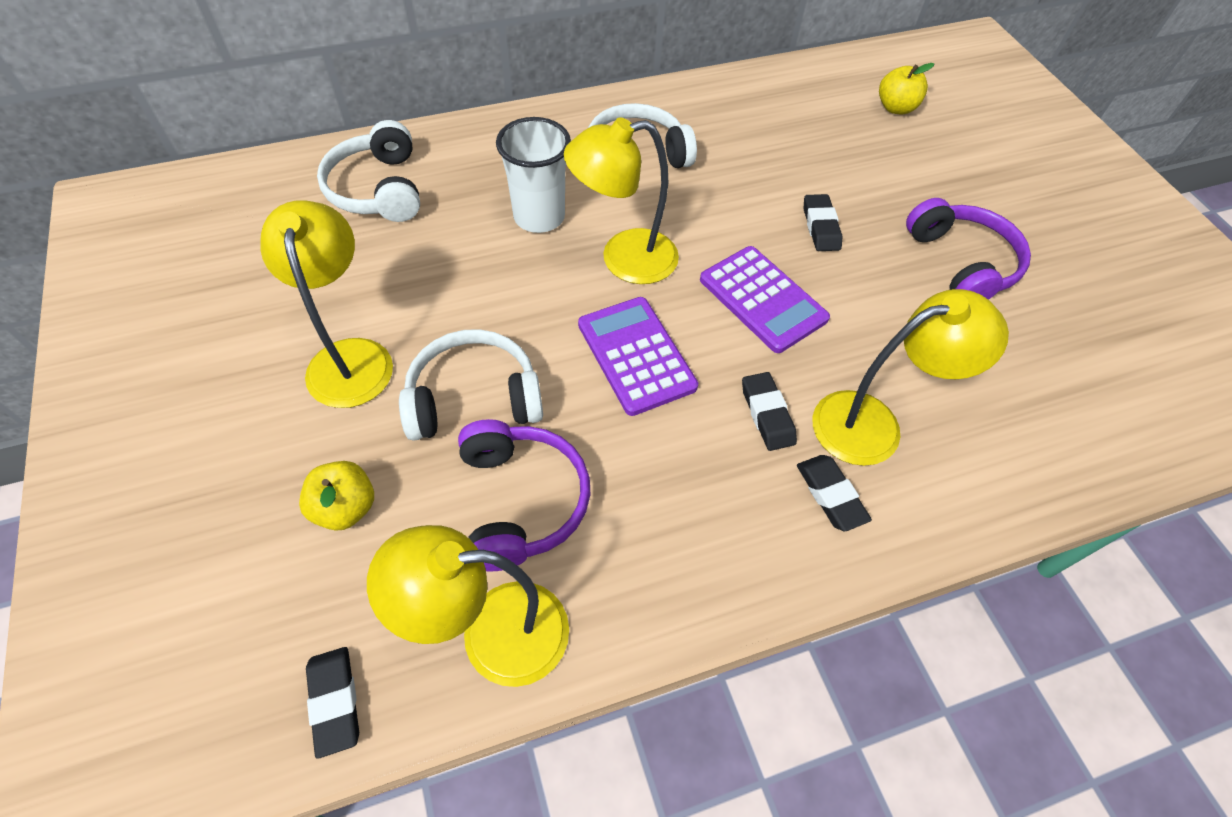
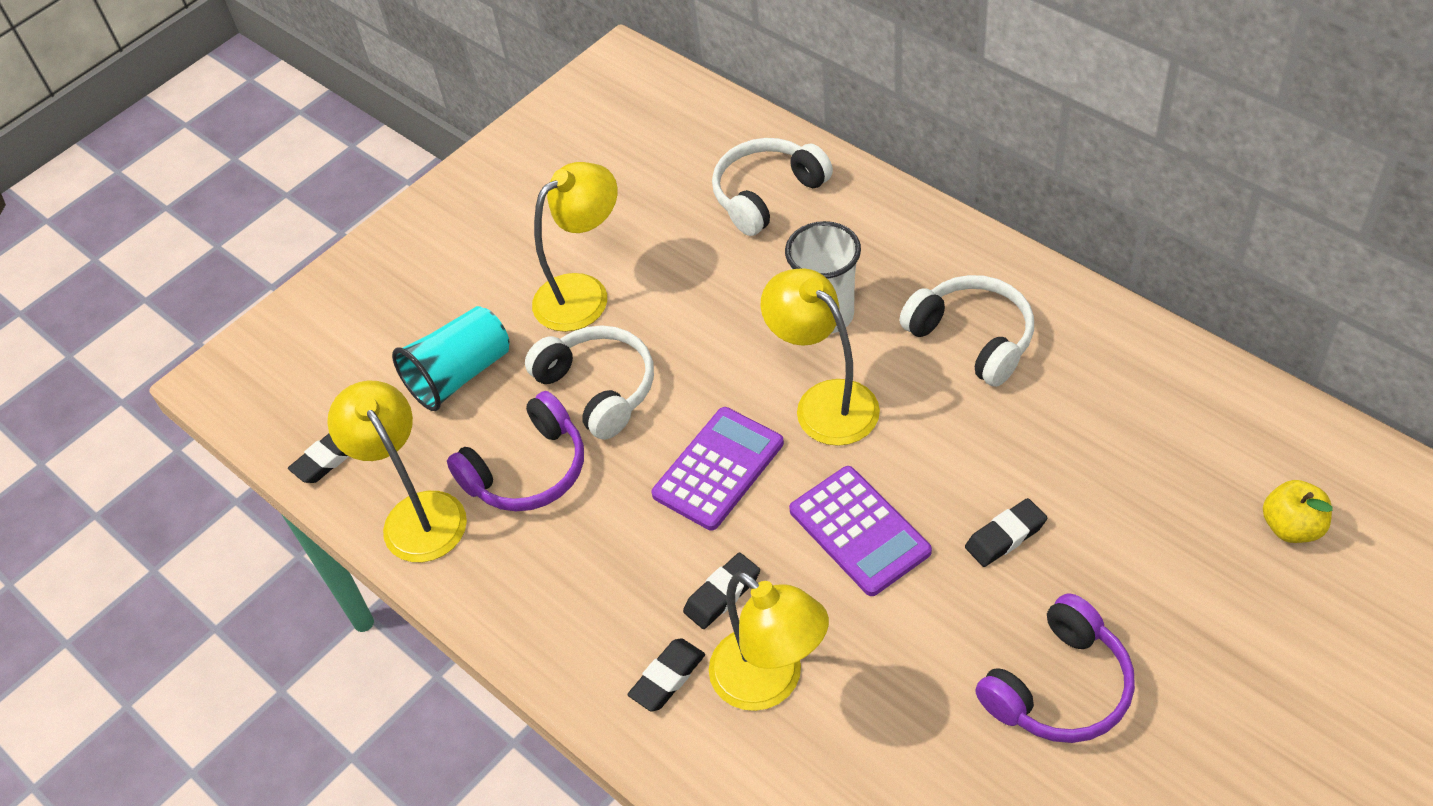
camera: 70 degrees right, 5 degrees down
yellow apple [299,461,374,530] -> turquoise cup [392,306,510,411]
purple calculator [700,246,830,353] -> purple calculator turned 60 degrees counterclockwise [789,466,932,596]

